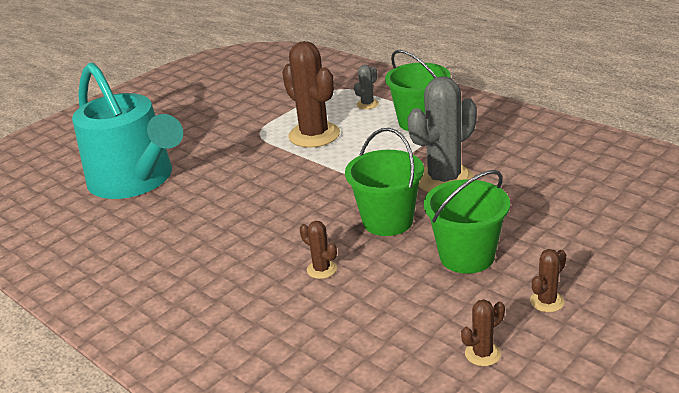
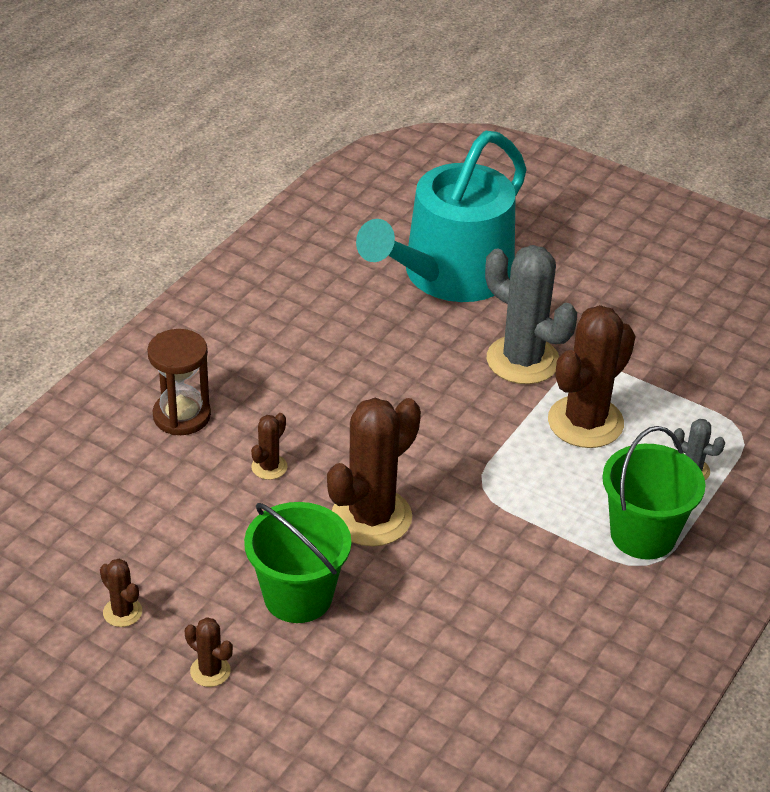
camera: 75 degrees right, 10 degrees up
green bucket [345,128,424,236] -> brown cactus [327,398,421,546]
grey cactus [407,76,477,192] -> grey cactus moved to [485,245,577,384]
none -> brown hourglass [147,329,211,435]

